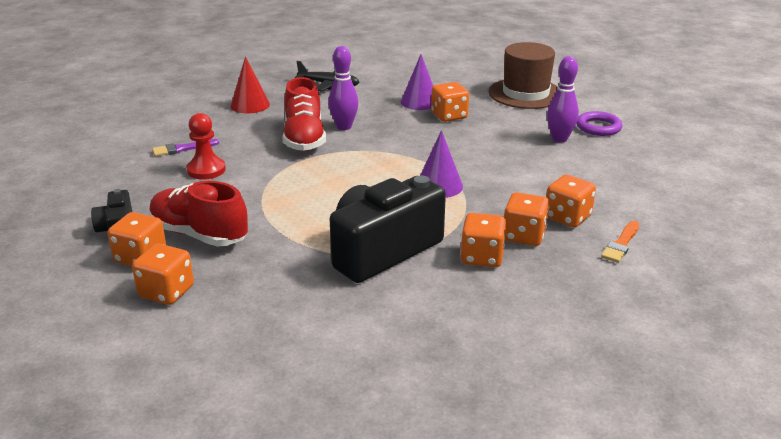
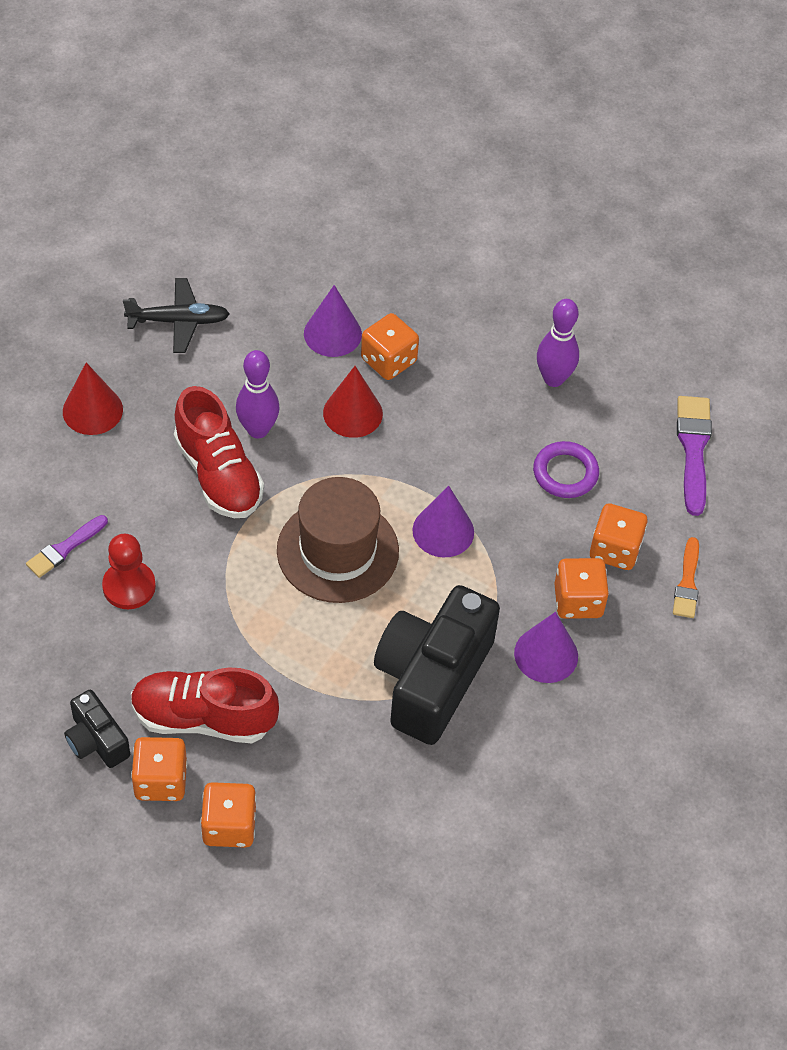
camera: 25 degrees left, 25 degrees up
orange dice [460,213,506,267] -> purple cone [514,612,578,683]
brown hat [489,42,558,109] -> brown hat moved to [277,477,399,603]
purple ring [576,111,622,136] -> purple ring moved to [533,441,599,498]
none -> red cone [323,366,383,438]
none -> purple brush [677,396,712,516]

